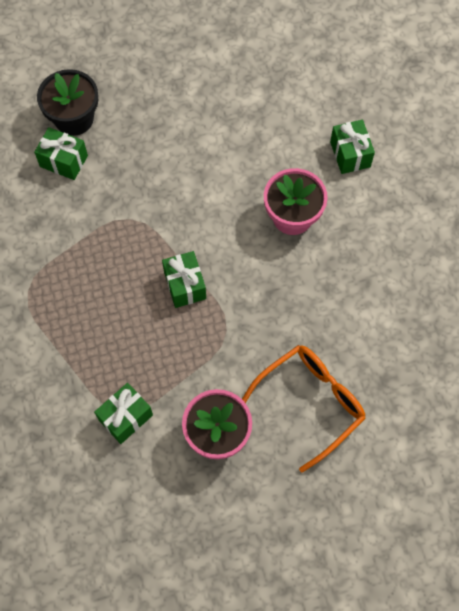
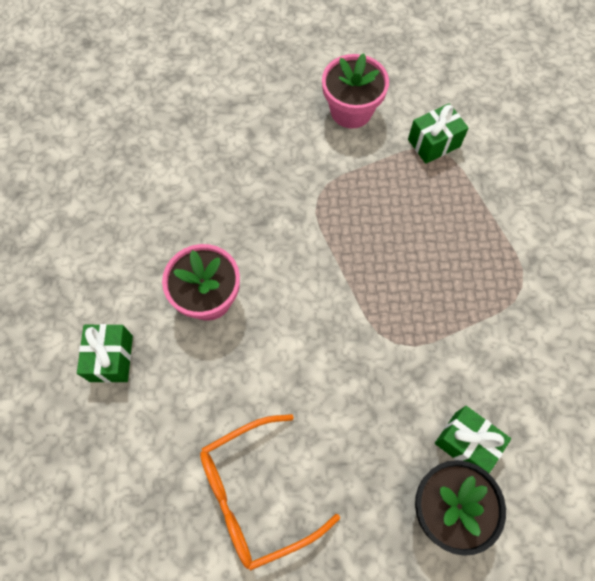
camera: 165 degrees left, 0 degrees up
green gift [162,251,206,308] -> none
orange glasses [242,345,366,473] -> orange glasses moved to [200,414,340,571]

